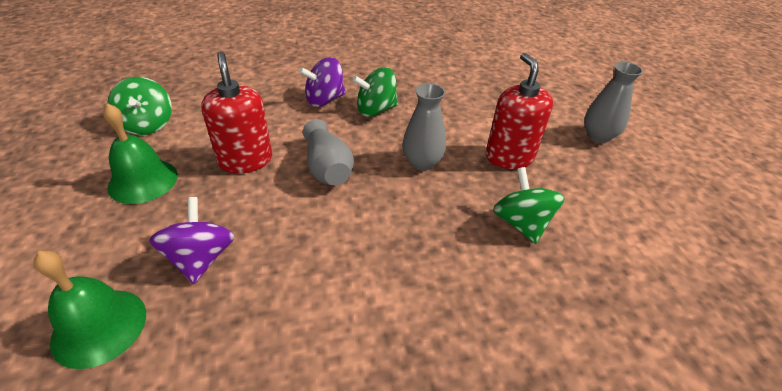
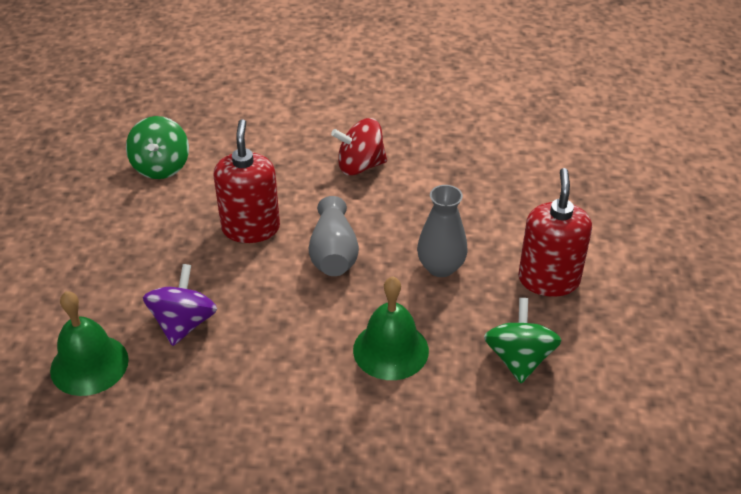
camera: 20 degrees right, 0 degrees up
green bell [103,103,178,204] -> green bell moved to [353,276,429,380]
purple spinning top [299,57,346,107] -> red spinning top [331,118,387,175]
green spinning top [352,67,398,117] -> none
grey vase [584,62,643,143] -> none

